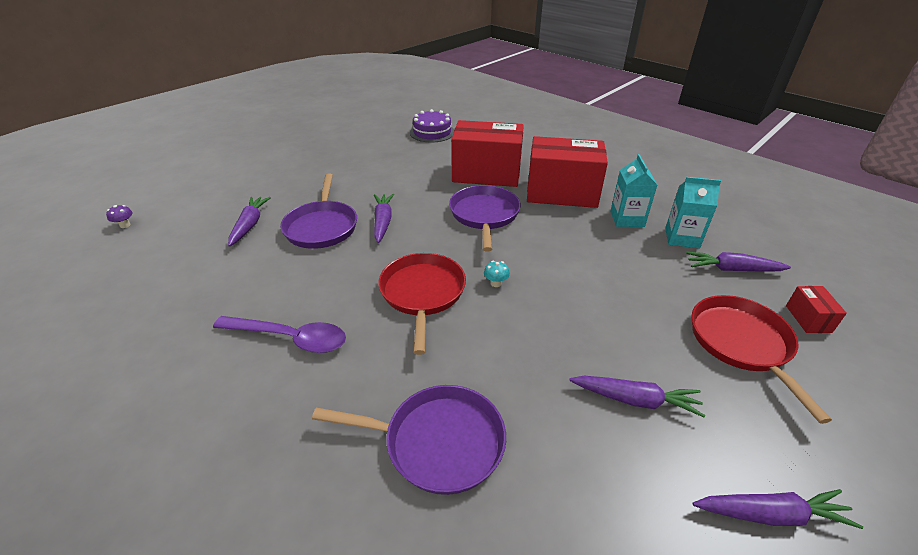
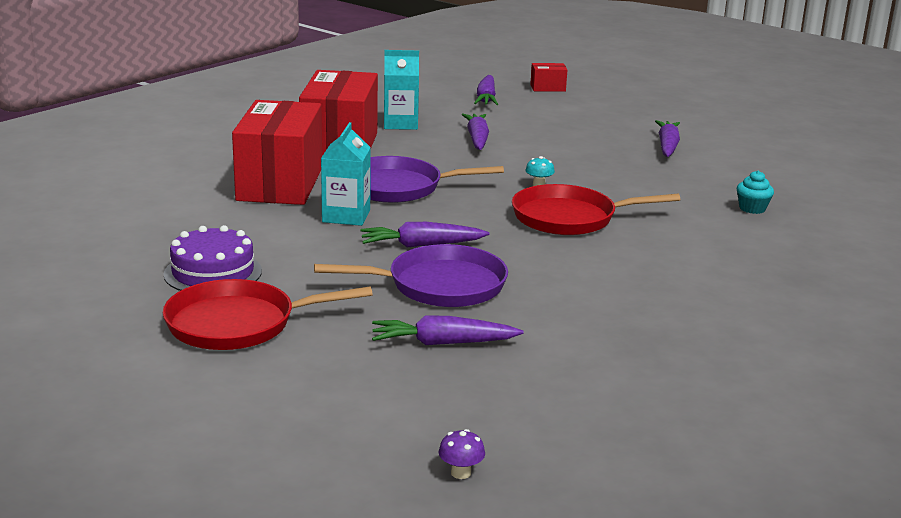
camera: 95 degrees left, 15 degrees down
purple spoon [213,316,346,353] -> none
purple pan [312,385,506,495] -> turquoise cupcake [737,171,774,214]
purple cake [410,109,454,142] -> purple cake moved to [163,225,262,291]
turquoise carton [665,177,721,248] -> turquoise carton moved to [321,122,371,226]
red pan [691,295,832,424] -> red pan moved to [163,279,373,350]
purple carrot [692,489,863,529] -> purple carrot moved to [462,114,489,150]

